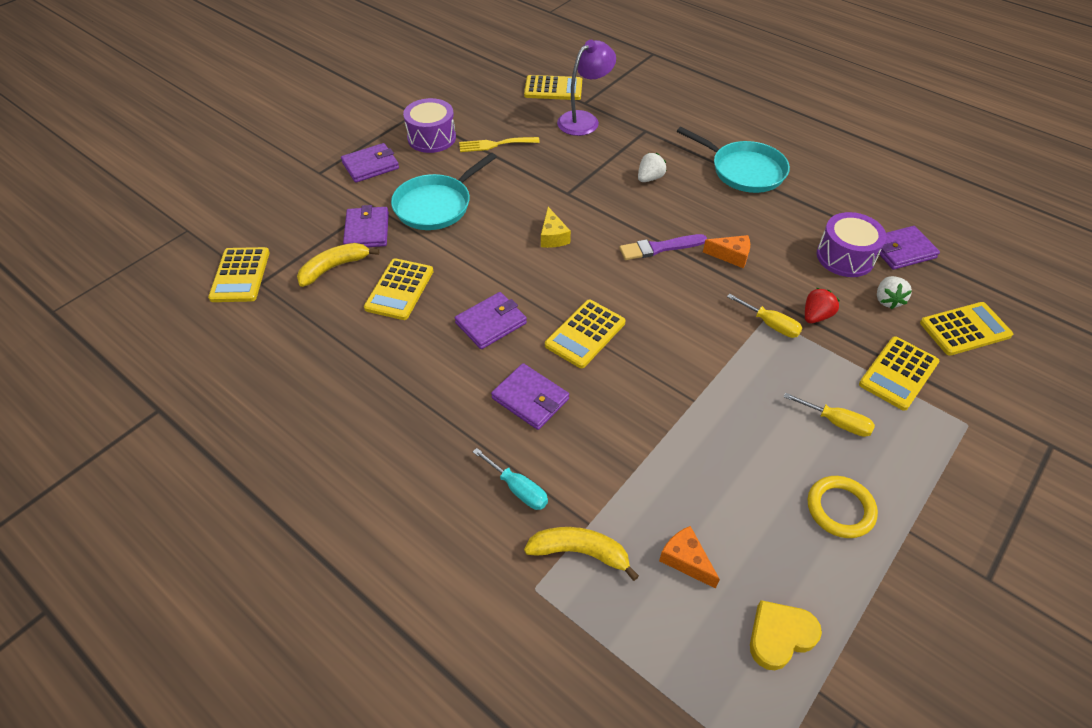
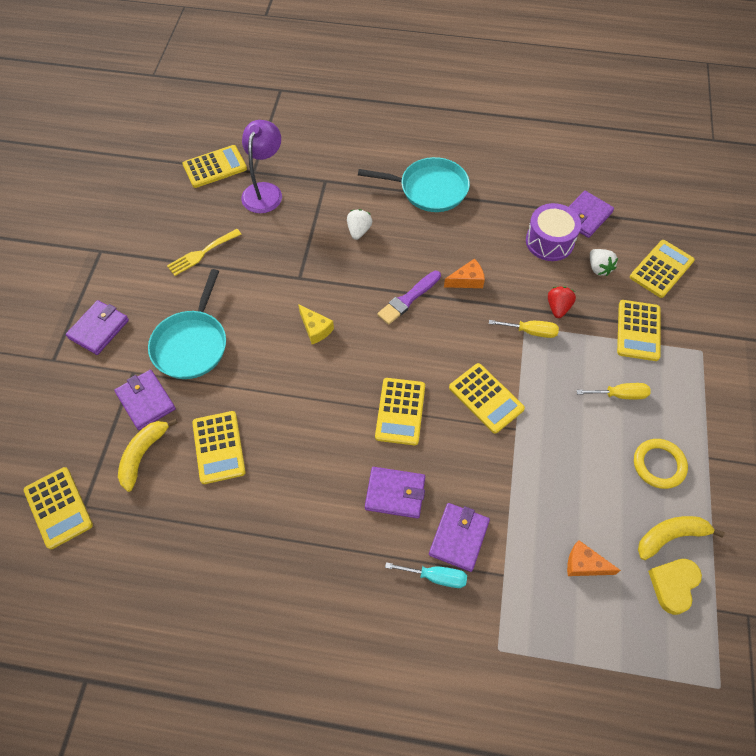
camera: 30 degrees left, 10 degrees up
purple drum [403,98,456,153] -> none
purple wallet [455,292,527,349] -> purple wallet moved to [429,503,490,572]
yellow banana [524,527,639,581] -> yellow banana moved to [638,516,725,560]
none -> yellow calculator [449,363,525,434]

